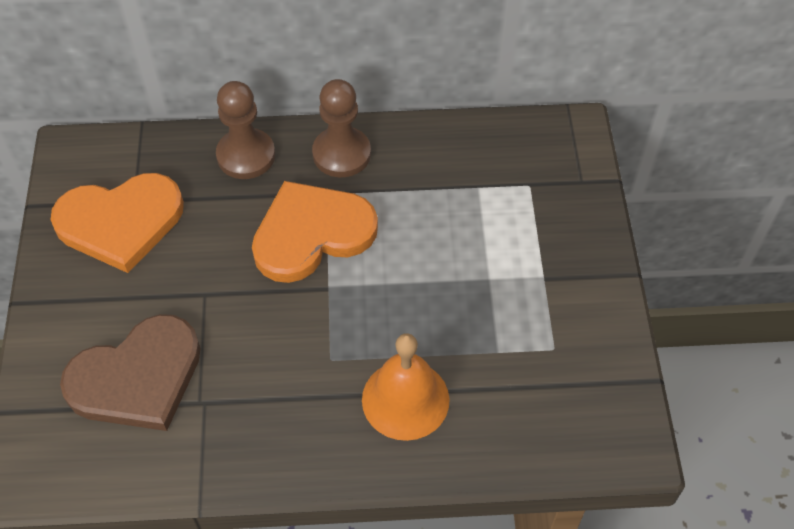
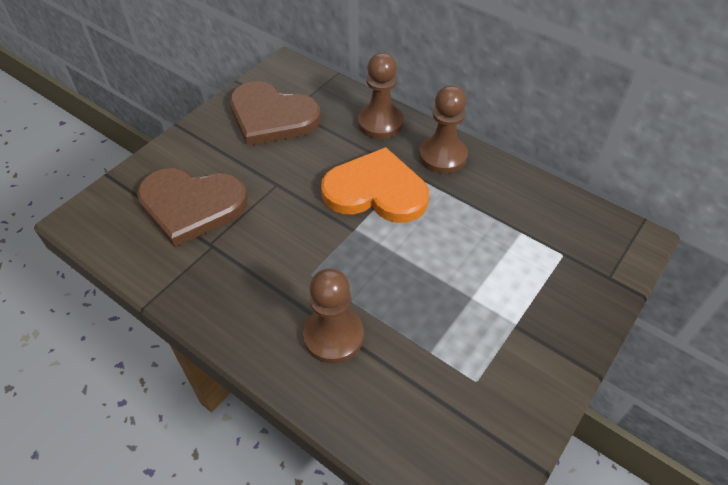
camera: 40 degrees right, 5 degrees down
orange heart [50,173,184,273] -> brown heart [230,81,321,146]
orange bell [362,333,450,441] -> brown pawn [303,269,364,364]

